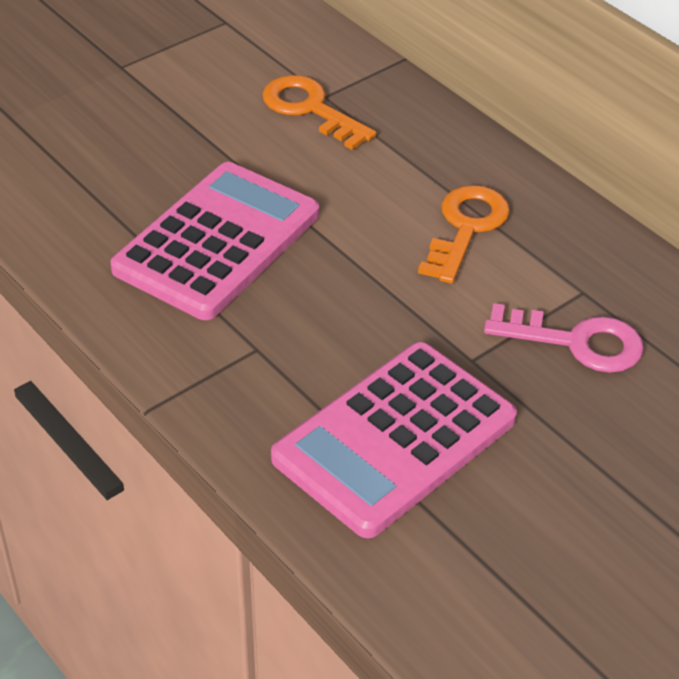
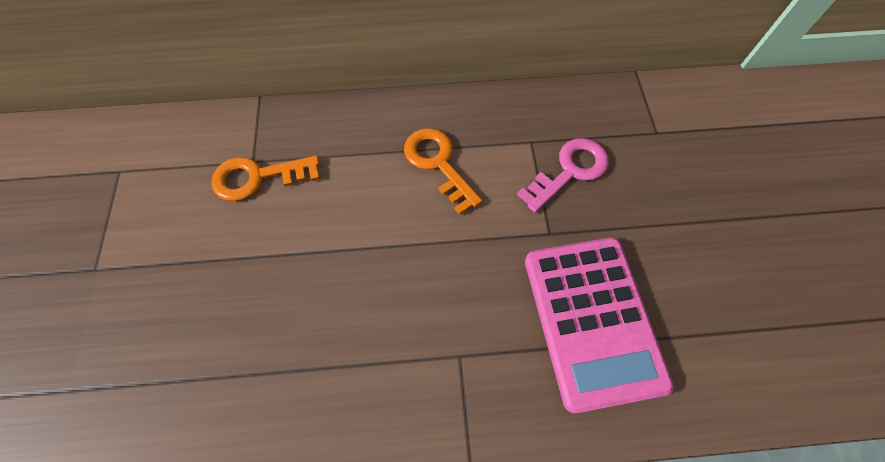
camera: 55 degrees left, 20 degrees up
pink calculator [110,162,319,320] -> none

